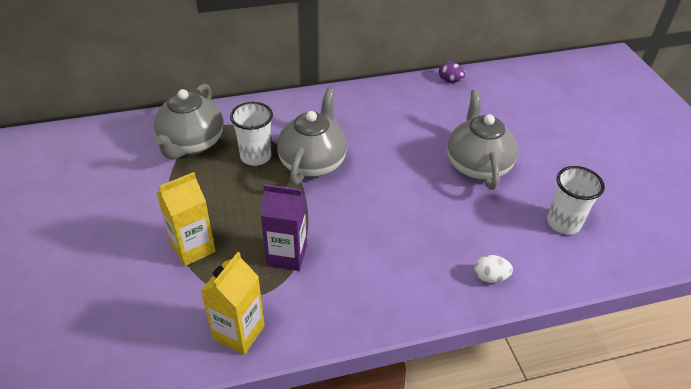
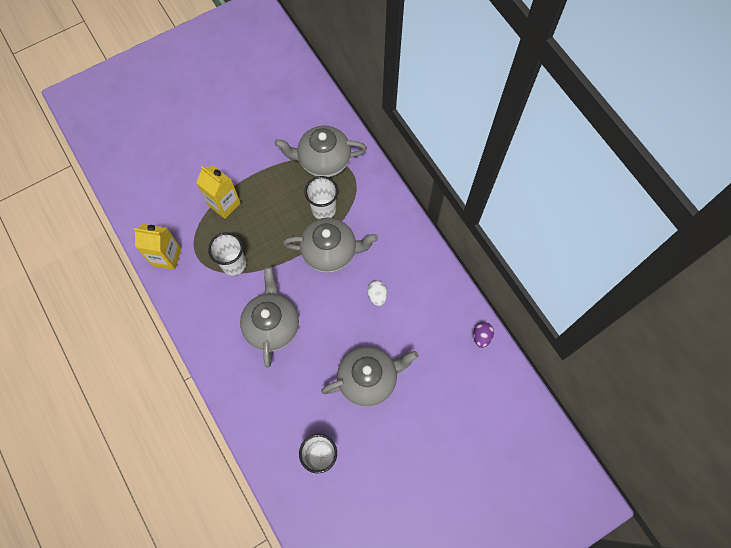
camera: 75 degrees right, 25 degrees up
purple carton [261,184,307,271] -> white cup [208,232,246,275]
white egg [474,255,513,283] -> white egg moved to [367,281,387,306]
none -> grey teapot [240,267,299,368]

